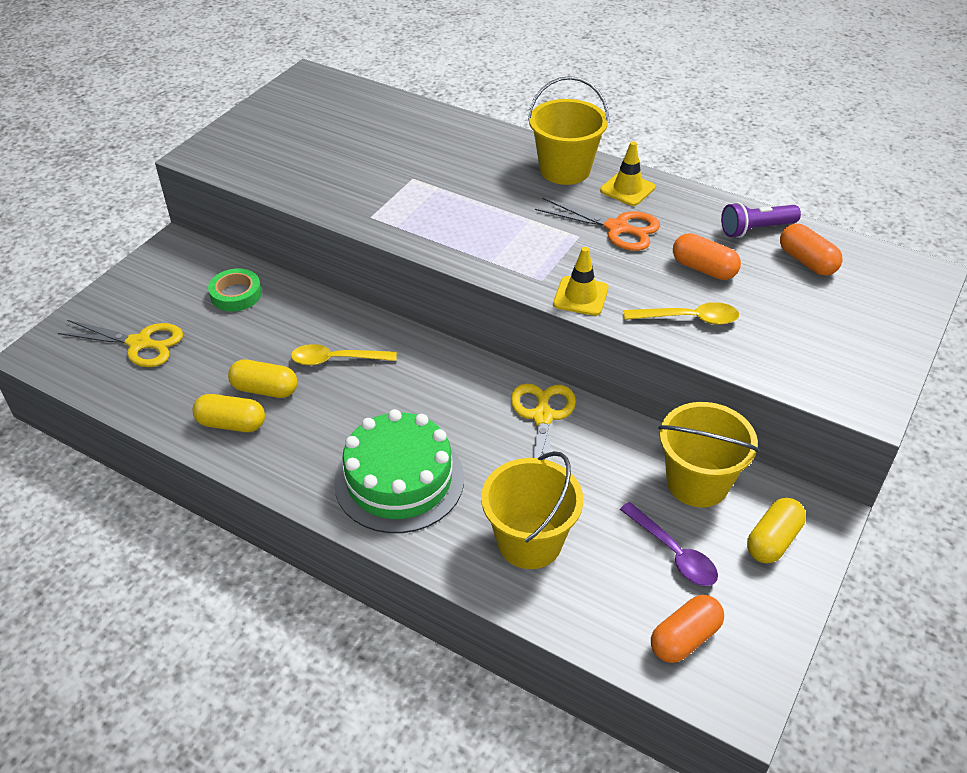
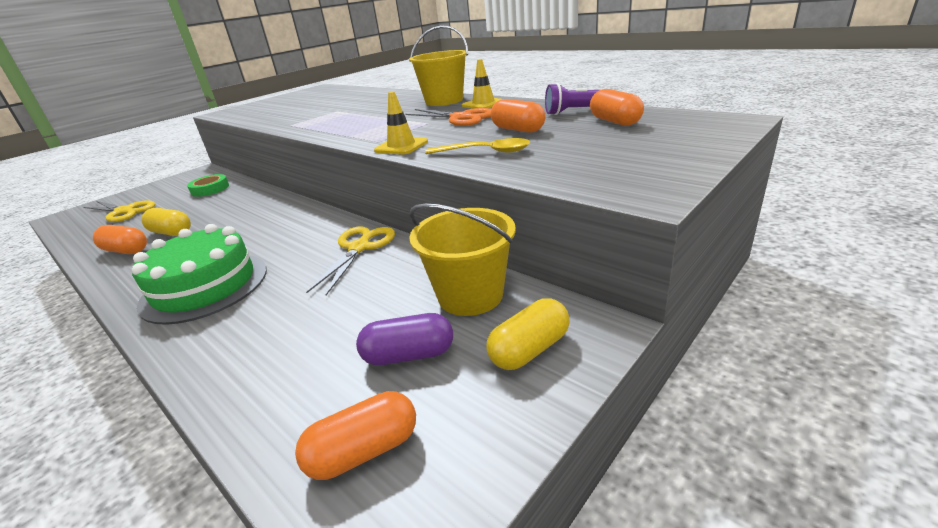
camera: 15 degrees right, 15 degrees down
yellow capsule [193,394,265,432] -> orange capsule [93,225,147,254]
yellow spoon [291,344,397,366] -> none
yellow bucket [481,451,583,569] -> none
purple spoon [620,502,718,586] -> purple capsule [356,313,453,365]

